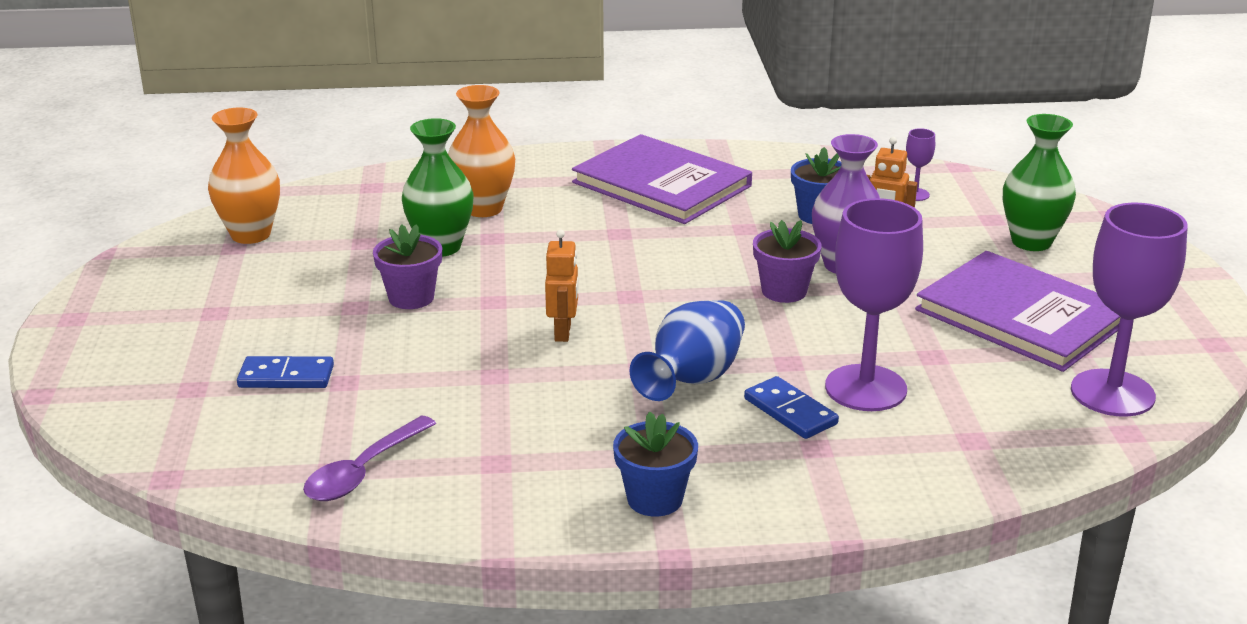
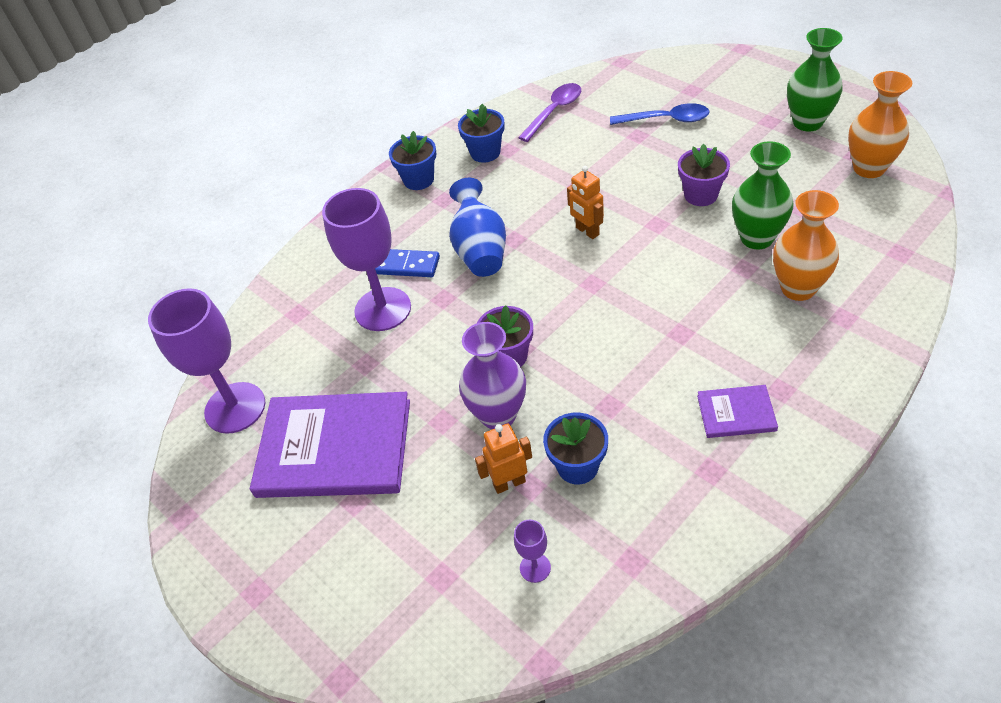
camera: 145 degrees right, 20 degrees up
blue domino [237,356,334,388] -> blue spoon [610,103,710,125]
purple spoon [303,415,436,501] -> purple spoon turned 45 degrees clockwise [518,83,581,142]
purple book [572,134,752,224] -> purple book [697,385,778,438], size x0.46
green vase [1003,114,1076,251] -> green vase moved to [787,28,843,131]
none -> blue flower pot [458,104,505,163]

